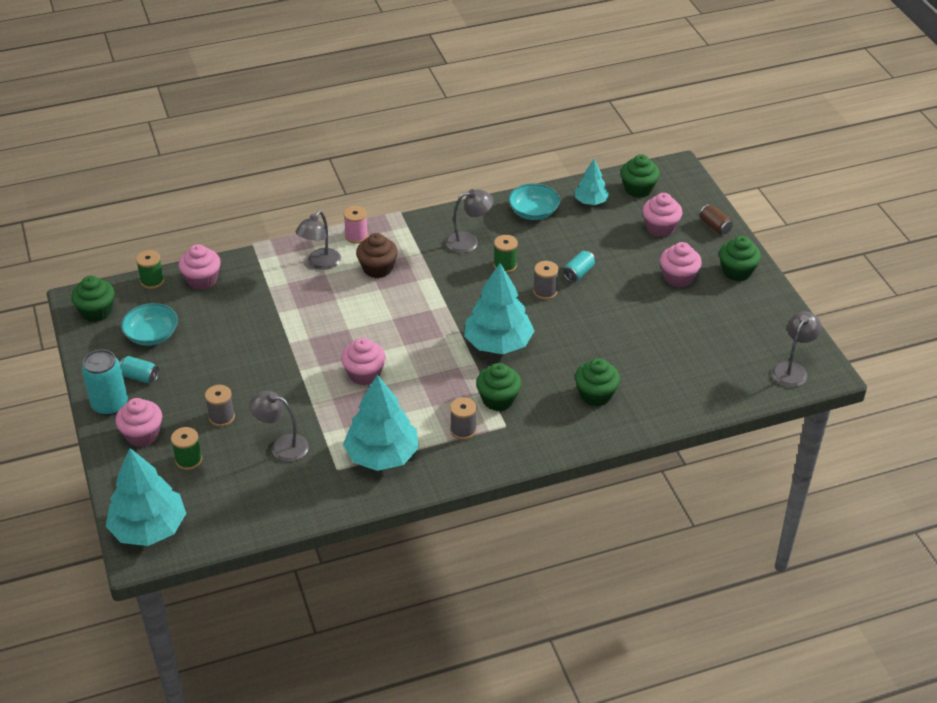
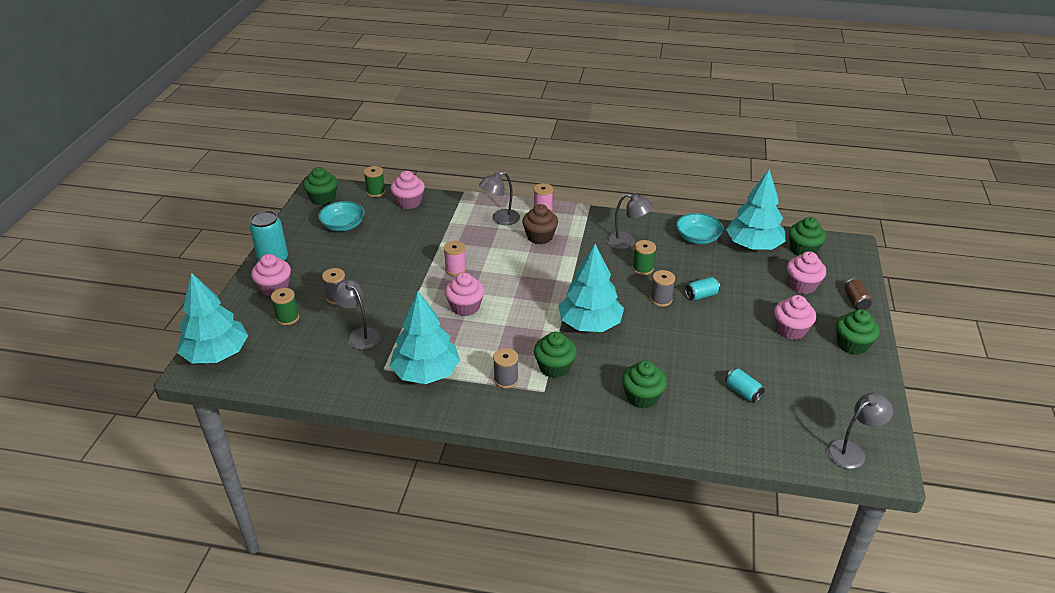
camera: 30 degrees right, 5 degrees down
turquoise can [120,356,159,383] -> turquoise can moved to [725,368,765,403]
turquoise tree [575,159,609,205] -> turquoise tree [726,169,785,250], size x1.81
none -> pink spool [443,241,466,276]

